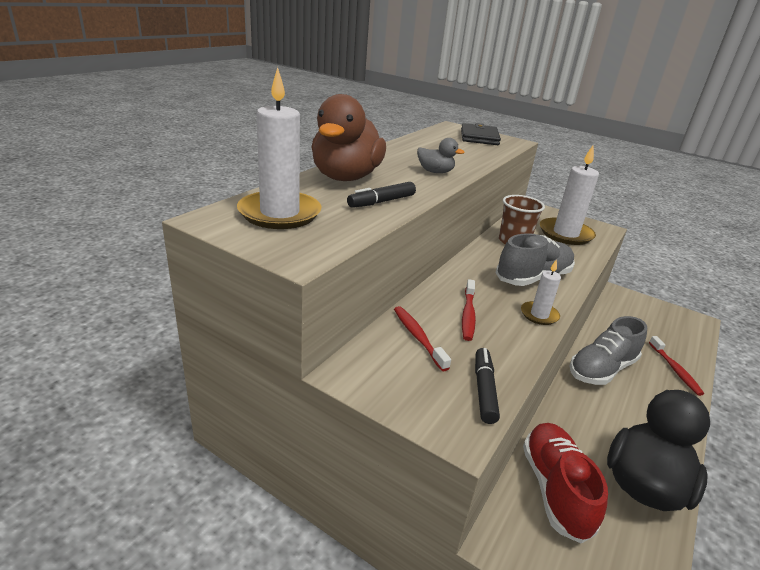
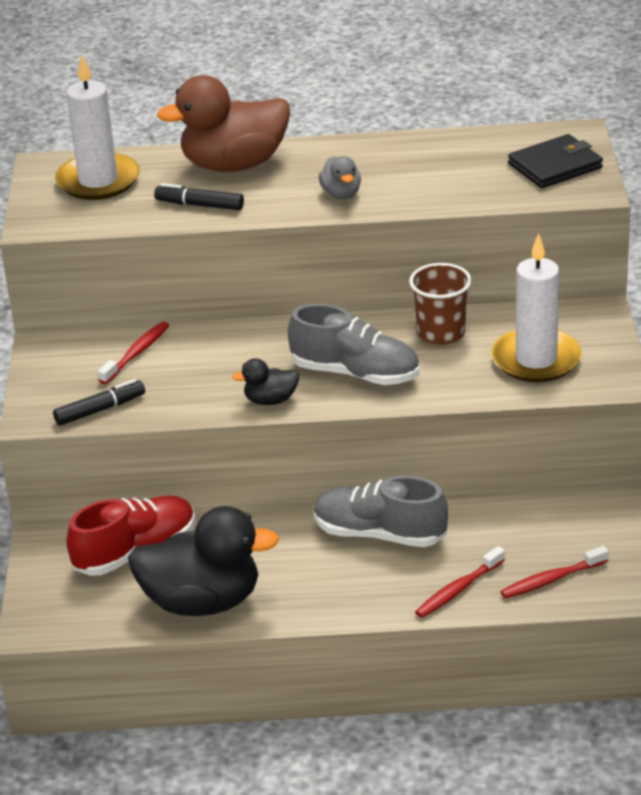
camera: 60 degrees right, 5 degrees up
red toothbrush [462,279,476,341] -> red toothbrush moved to [500,546,609,599]
white candle [521,259,561,325] -> black duck [232,358,299,405]

